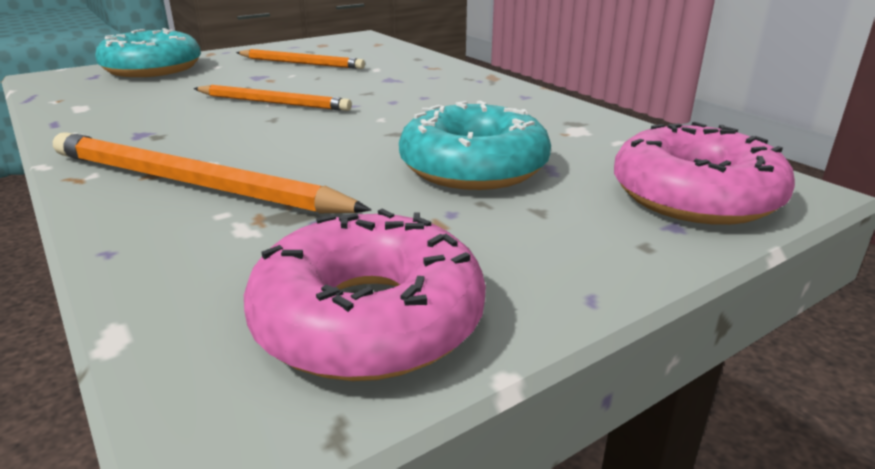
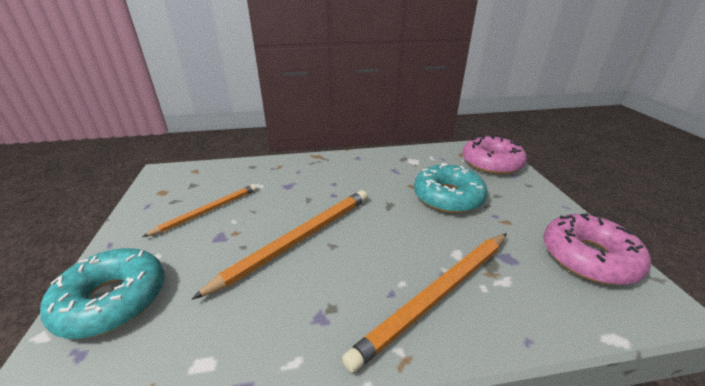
camera: 65 degrees left, 5 degrees up
orange pencil [194,85,352,111] -> orange pencil [191,190,368,300], size x1.59

